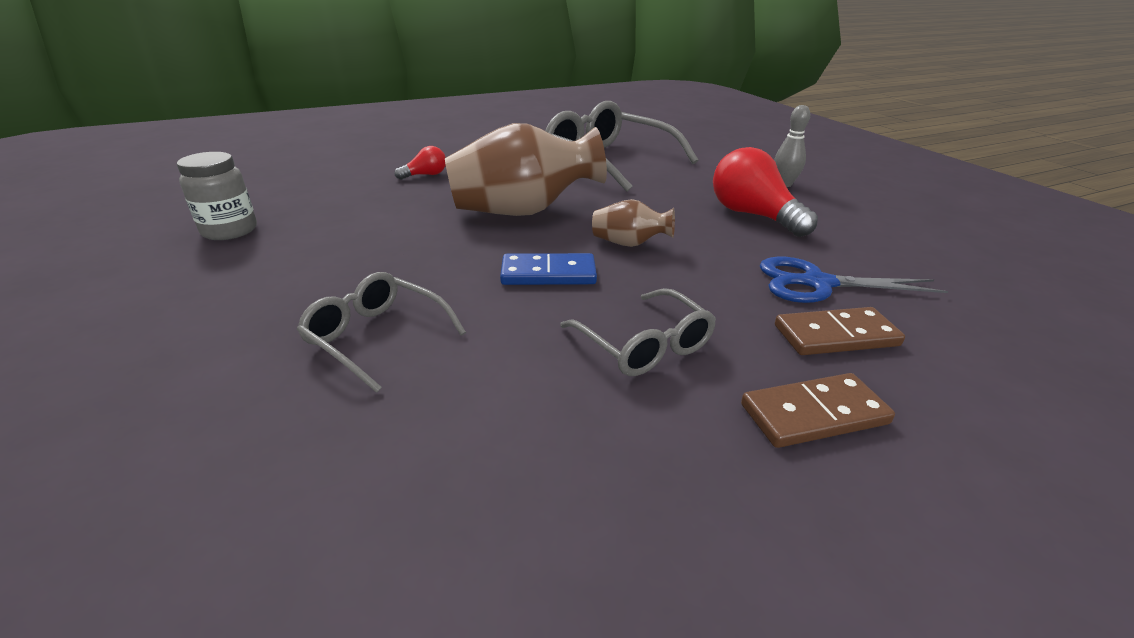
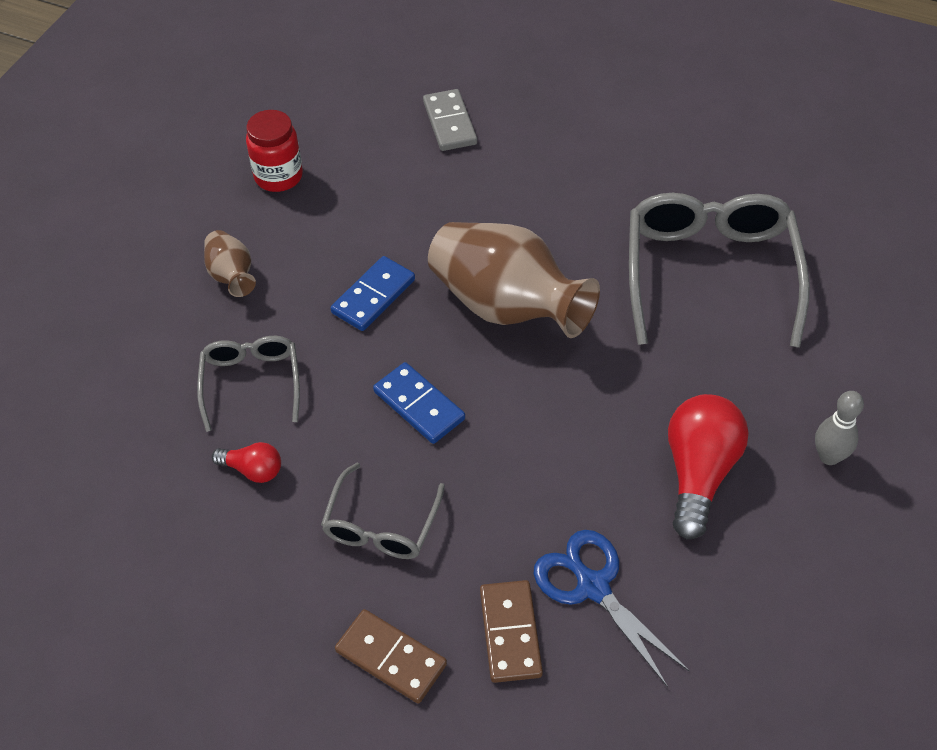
camera: 50 degrees right, 20 degrees up
grey jar [176,152,257,240] -> red jar [246,110,303,192]
red light bulb [395,146,446,180] -> red light bulb moved to [212,442,281,483]
brown vase [592,199,675,247] -> brown vase moved to [204,230,256,297]
brown domino [775,307,905,355] -> brown domino turned 45 degrees clockwise [480,580,543,683]
none -> blue domino [331,256,415,331]
none -> grey domino [423,89,477,151]

